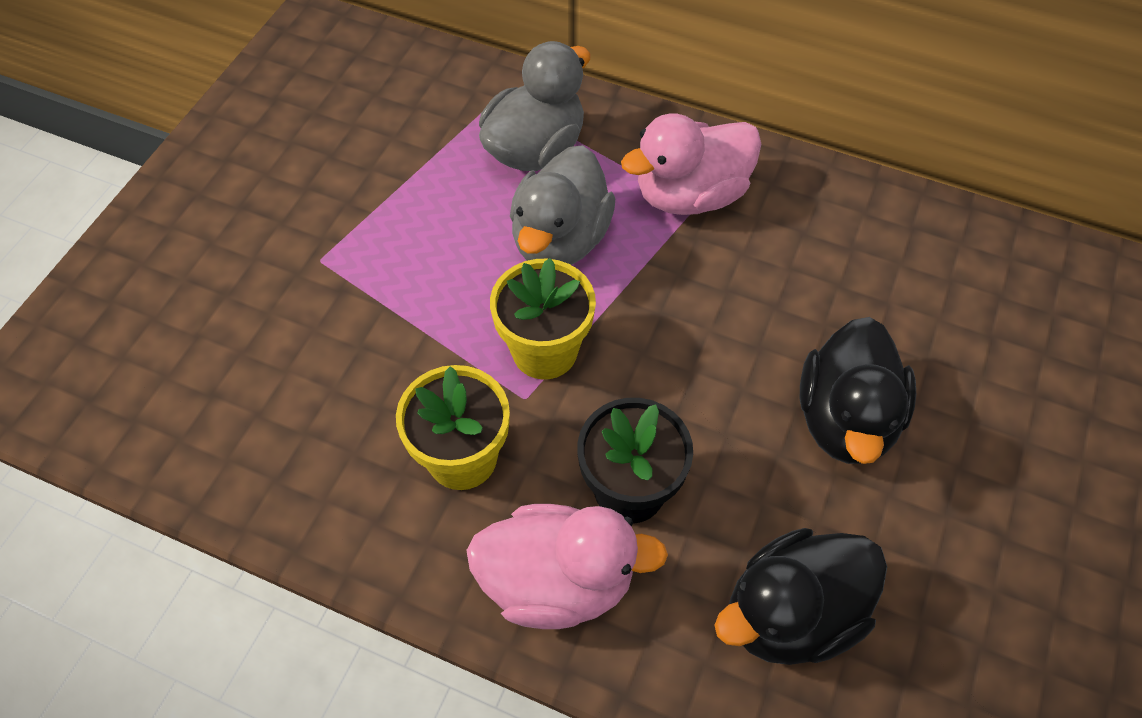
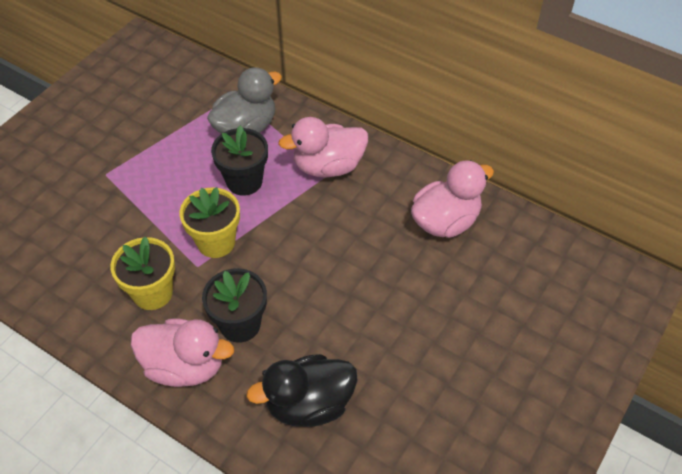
camera: 10 degrees right, 5 degrees down
grey duck [510,145,615,265] -> black flower pot [211,125,268,196]
black duck [800,317,916,464] -> none
none -> pink duck [411,160,494,238]

